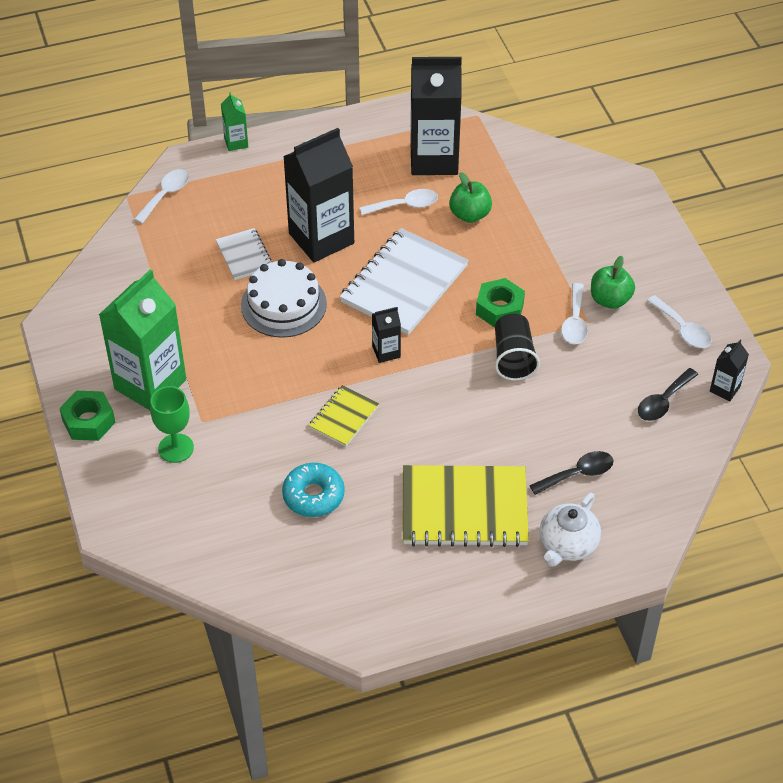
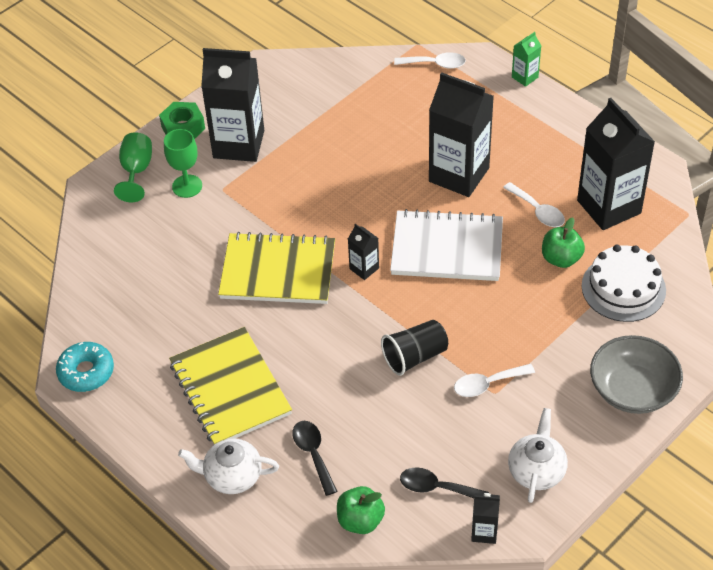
camera: 65 degrees right, 0 degrees up
green carton [99,270,186,410] -> black carton [201,48,264,162]
white notebook [216,228,271,280] -> none
white cake [241,259,327,338] -> white cake moved to [582,245,666,322]
turquoise donut [282,463,345,517] -> turquoise donut moved to [56,342,114,392]
yellow notebook [309,385,379,447] -> yellow notebook [218,232,335,304], size x1.95
green nut [476,278,525,328] -> none
black spoon [529,451,614,495] -> black spoon turned 150 degrees counterclockwise [293,421,337,496]
green apple [591,256,635,309] -> green apple moved to [337,486,385,534]
white spoon [647,295,711,348] -> white teapot [508,408,568,503]
none -> green goblet [114,132,152,202]
none -> grey bowl [590,335,683,414]

